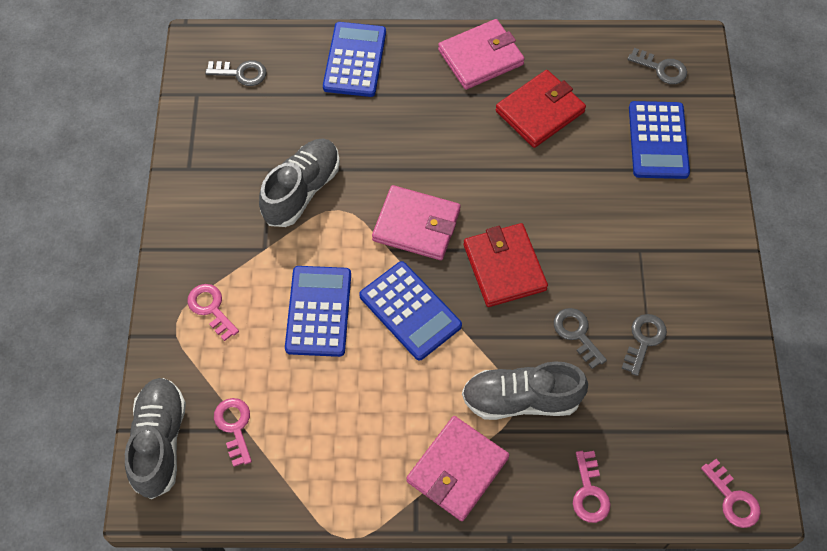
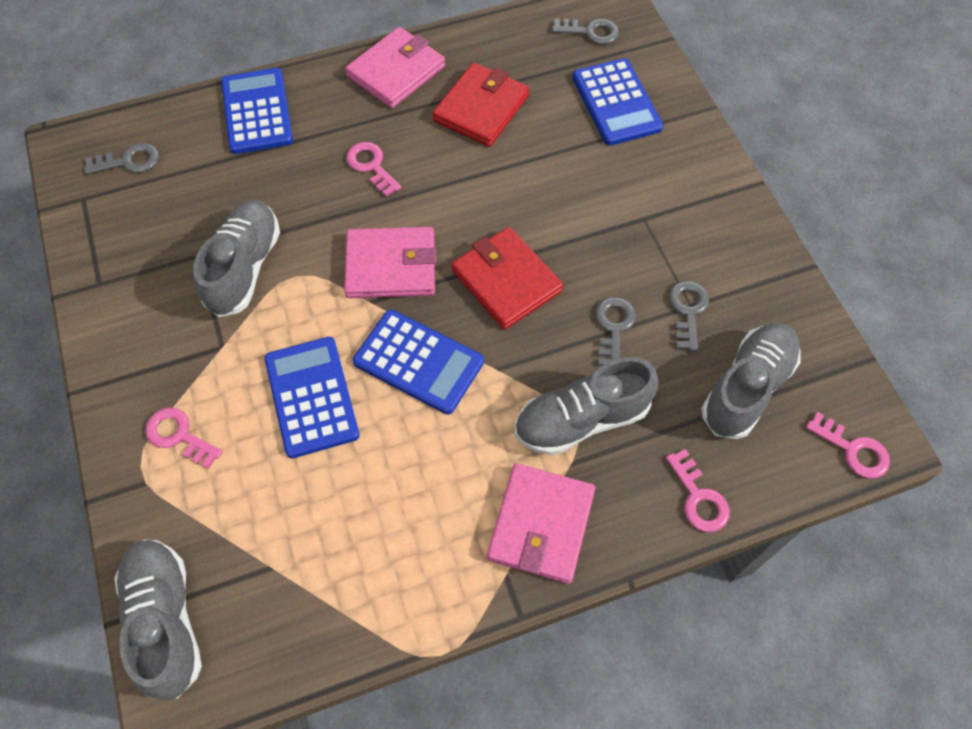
camera: 20 degrees left, 0 degrees up
pink key [214,398,252,467] -> pink key moved to [346,142,402,197]
grey key [554,308,607,369] -> grey key turned 60 degrees clockwise [595,297,636,366]
none -> grey shoe [701,323,801,439]

